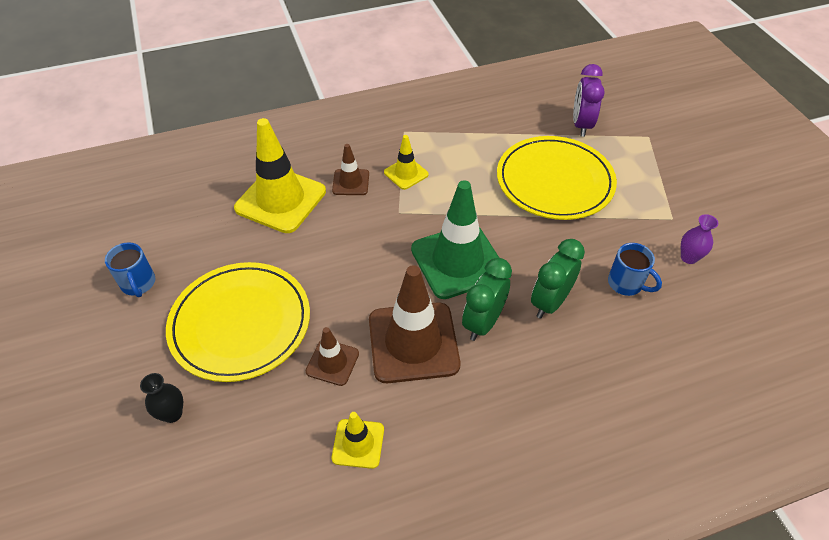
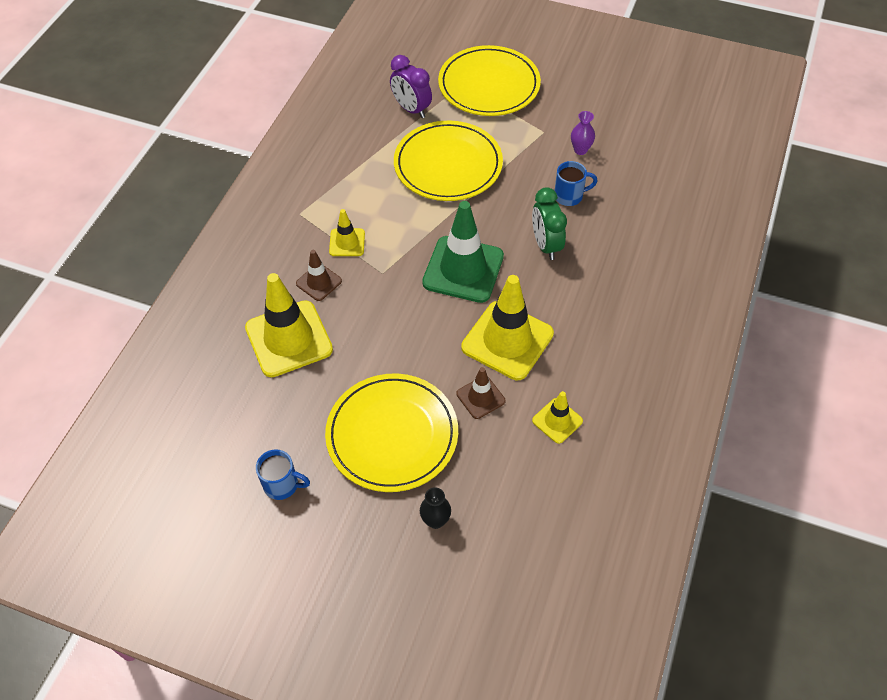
camera: 50 degrees left, 5 degrees up
brown traffic cone [369,265,460,383] -> yellow traffic cone [461,275,554,380]
green clock [462,258,512,341] -> none
none -> yellow plate [438,45,541,116]

